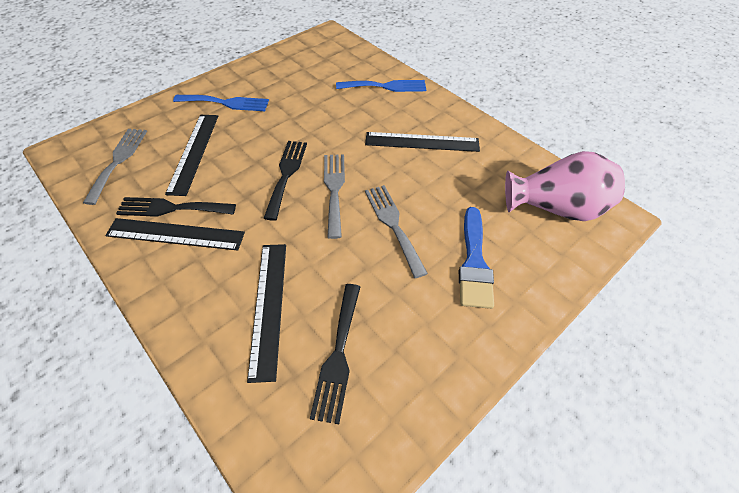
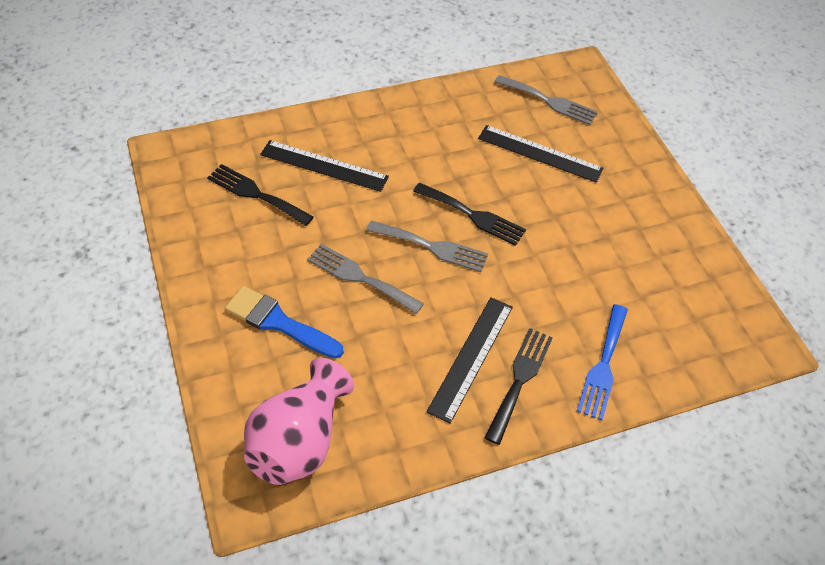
camera: 110 degrees right, 0 degrees up
black ruler [105,218,245,251] -> none
black fork [116,197,236,217] -> black fork moved to [484,328,553,445]
blue fork [173,95,269,111] -> none
grey fork [365,185,428,278] -> grey fork turned 150 degrees counterclockwise [307,244,424,314]

